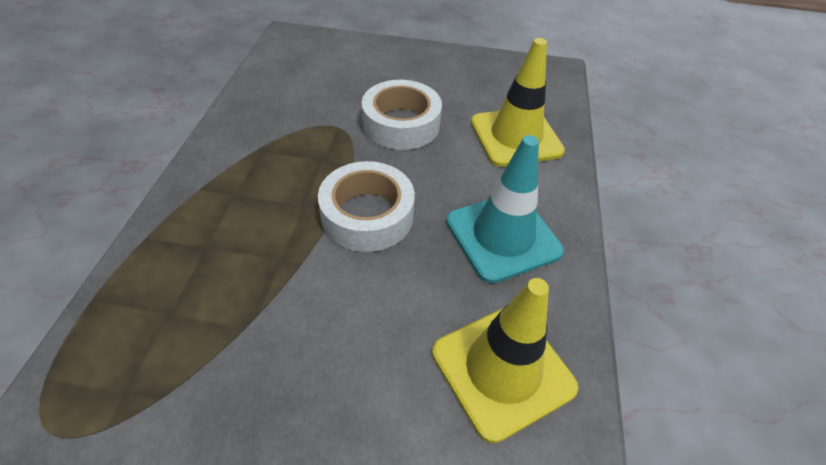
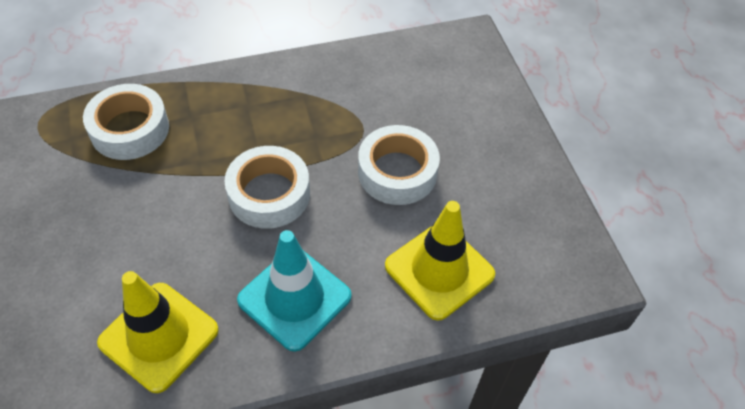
camera: 65 degrees right, 5 degrees up
none -> white tape [83,84,169,160]

